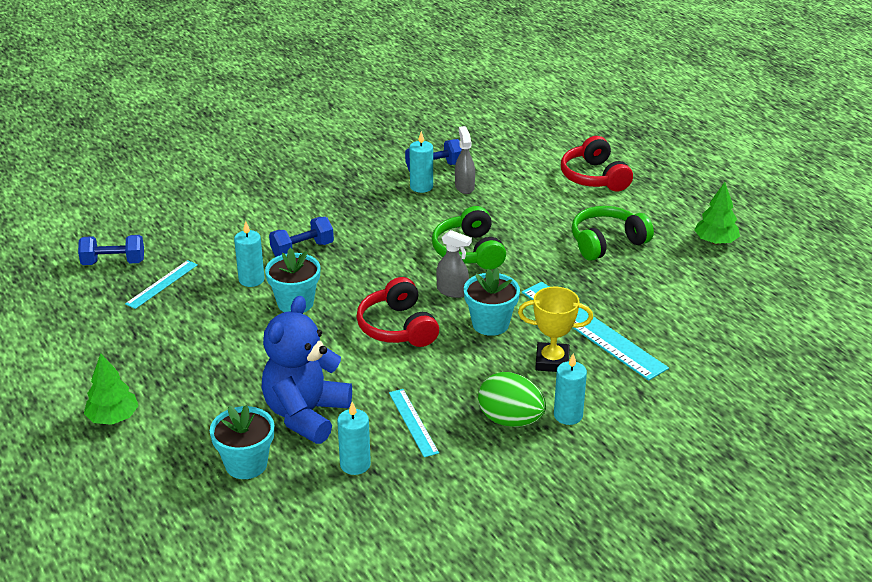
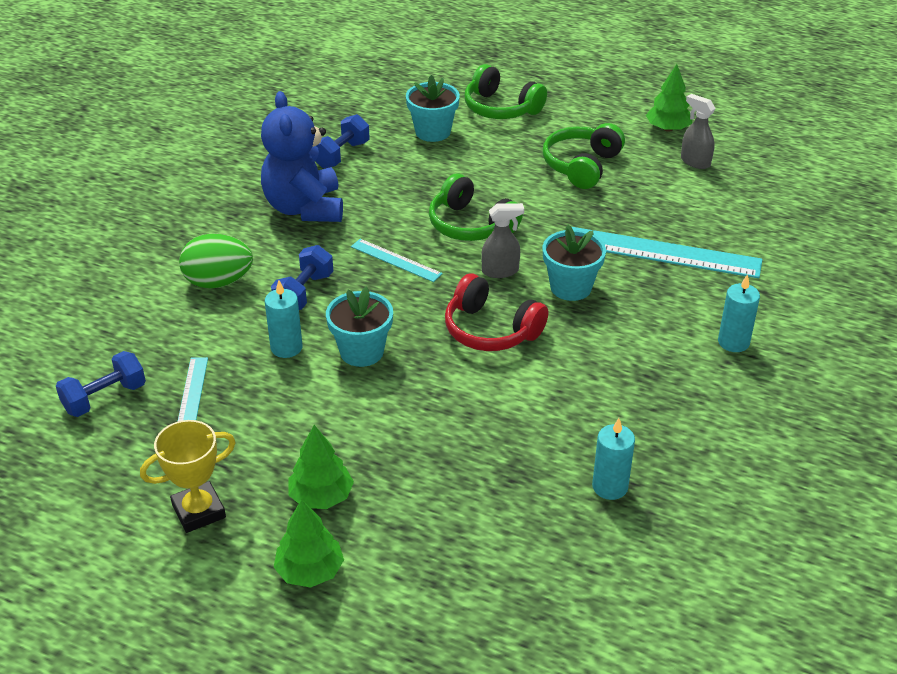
camera: 35 degrees left, 5 degrees up
turquoise flower pot [210,405,274,479] -> turquoise flower pot moved to [406,75,460,142]
blue teddy bear [261,296,352,444] -> blue teddy bear moved to [261,91,343,222]
turquoise ruler [389,389,439,457] -> turquoise ruler moved to [351,239,443,282]
turquoise candle [409,131,433,193] -> none
grey spray bottle [455,126,475,194] -> grey spray bottle moved to [681,94,716,169]
green egg [478,372,546,427] -> green egg moved to [179,233,253,288]
yellow trophy [518,287,593,372] -> yellow trophy moved to [140,420,236,533]
red headphones [561,136,633,192] -> green headphones [465,64,547,119]
none -> green tree [288,425,354,509]

